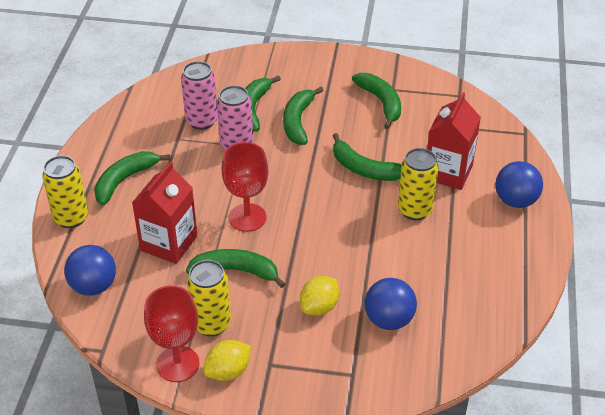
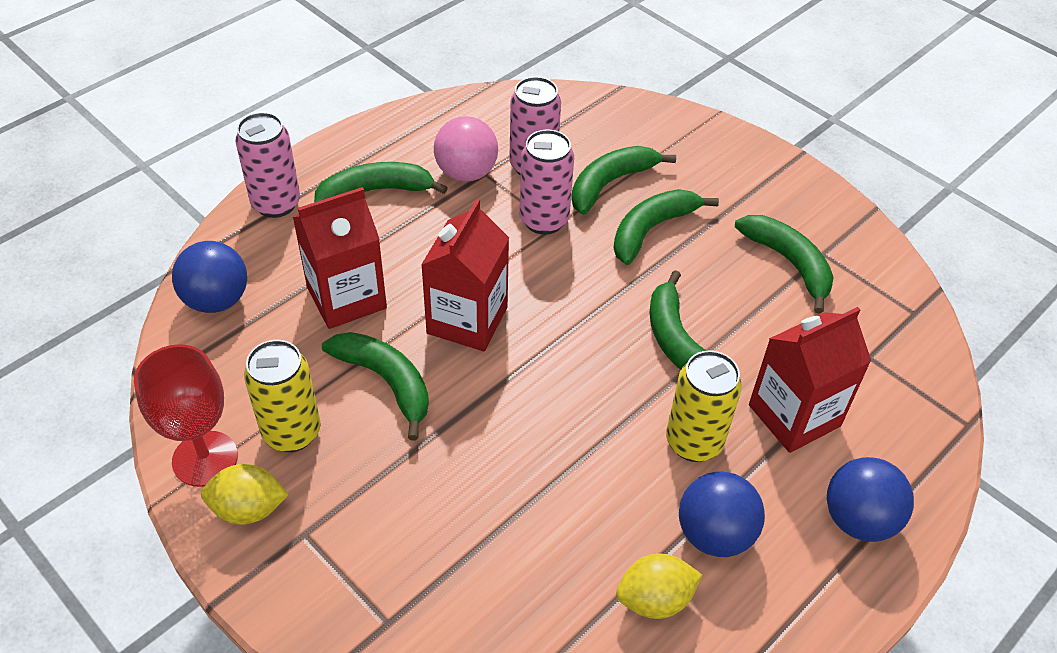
camera: 35 degrees right, 5 degrees up
yellow can [42,156,88,228] -> pink can [235,112,300,218]
red goblet [222,142,268,232] -> red carton [421,199,509,351]
yellow lemon [300,276,339,316] -> yellow lemon moved to [616,554,702,619]
green banana [352,73,401,129] -> green banana turned 45 degrees counterclockwise [735,215,834,314]
blue ball [365,278,417,330] -> blue ball moved to [679,472,765,557]
none -> pink ball [434,116,498,182]

